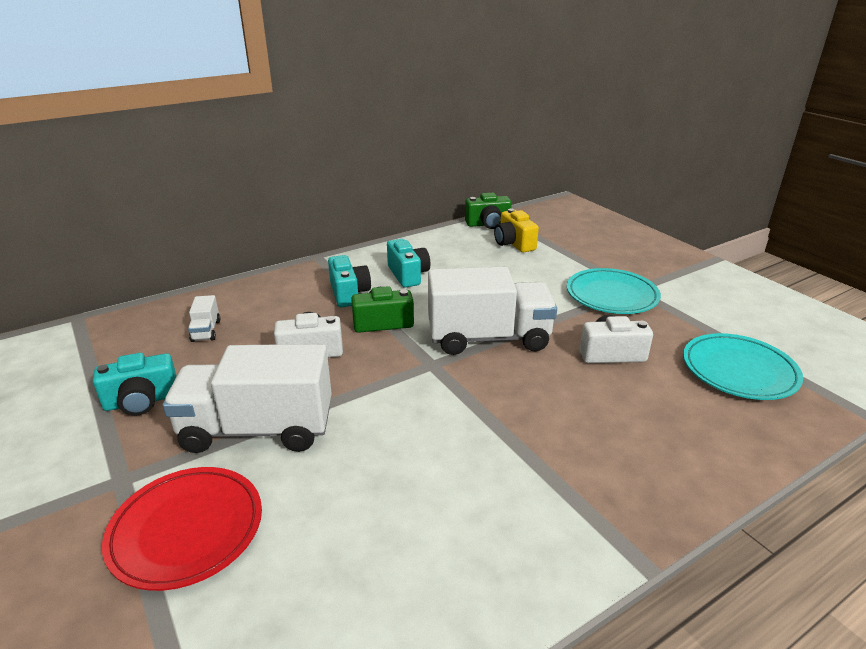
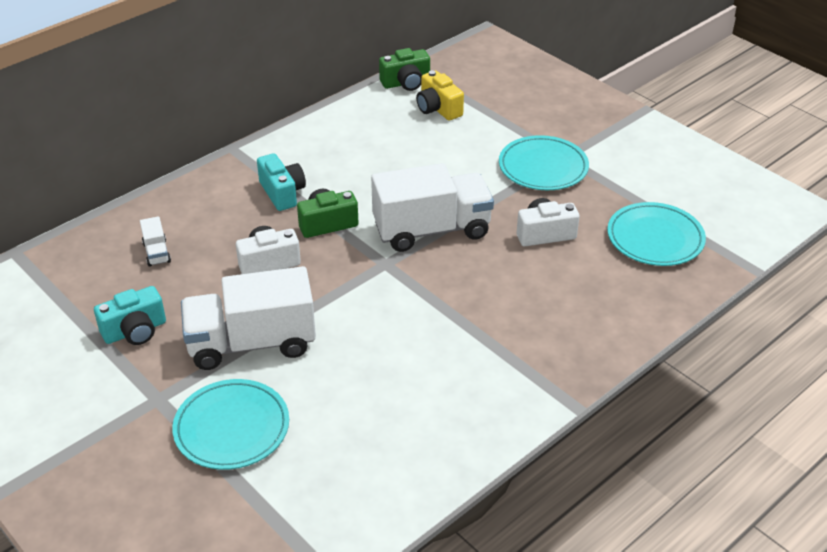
camera: 10 degrees left, 10 degrees up
red plate [102,467,262,591] -> turquoise plate [172,379,289,470]
turquoise camera [387,239,430,288] -> none

